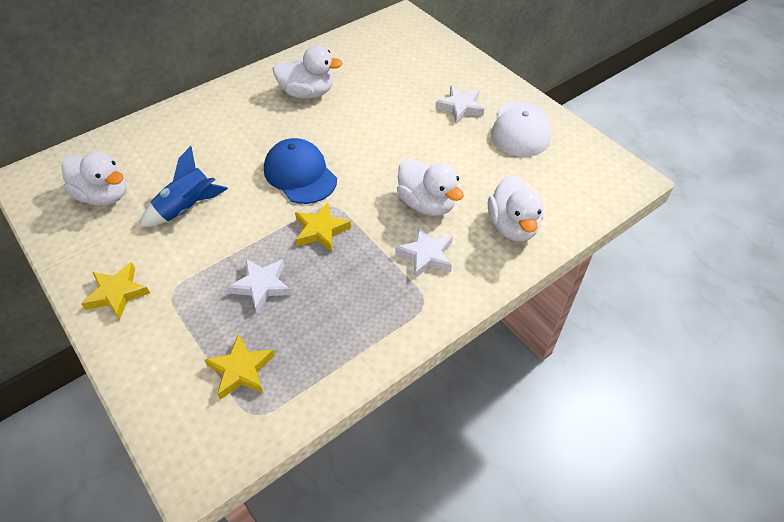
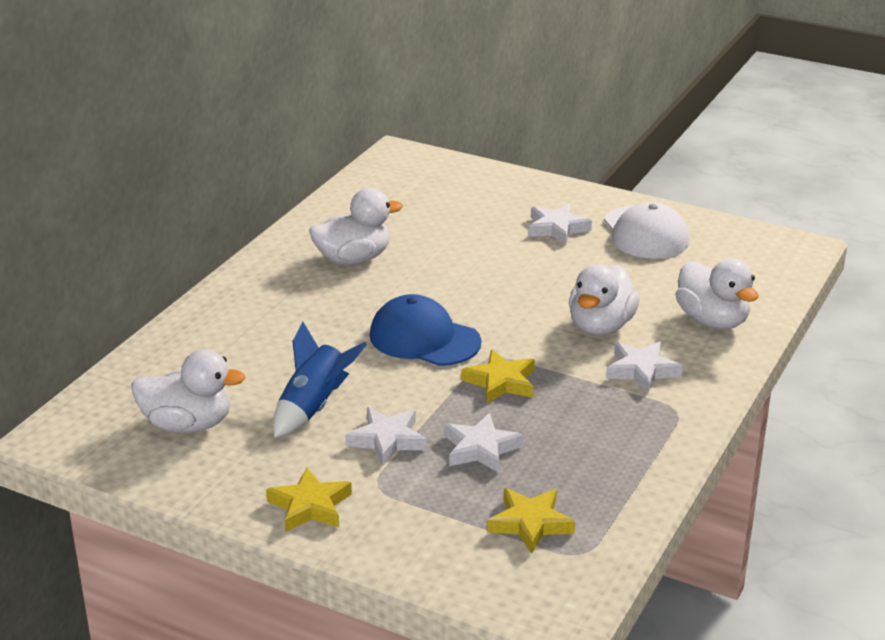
camera: 25 degrees left, 20 degrees down
white duck [397,158,464,216] -> white duck turned 90 degrees clockwise [569,264,640,335]
none -> white star [345,407,426,466]

